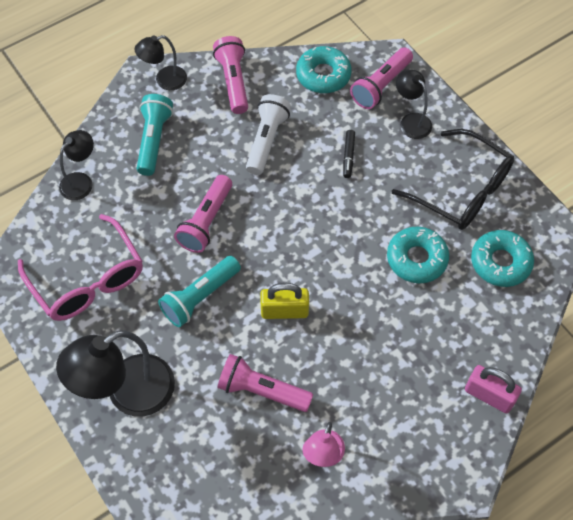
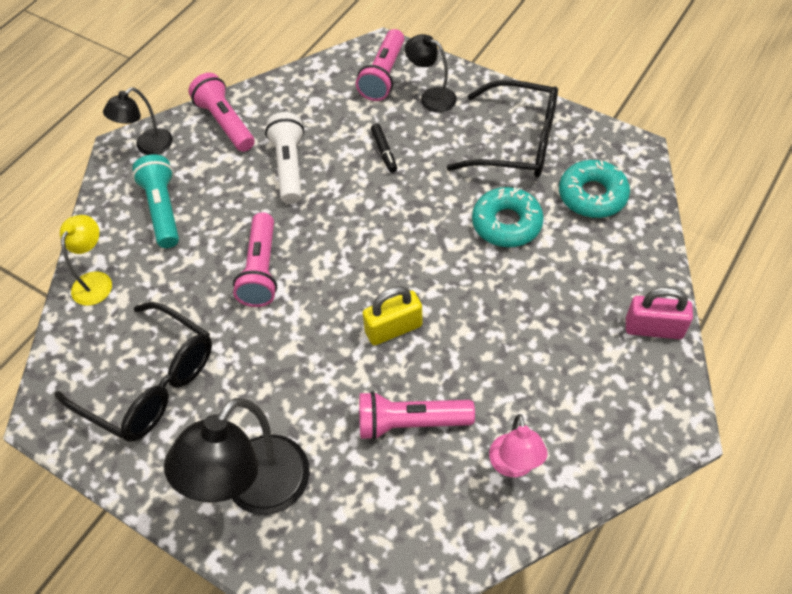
camera: 20 degrees left, 5 degrees down
pink glasses [18,214,143,321] -> black glasses [54,302,212,442]
black lamp [59,130,94,200] -> yellow lamp [60,215,112,306]
turquoise flashlight [158,256,241,327] -> none
turquoise donut [296,46,352,93] -> none

